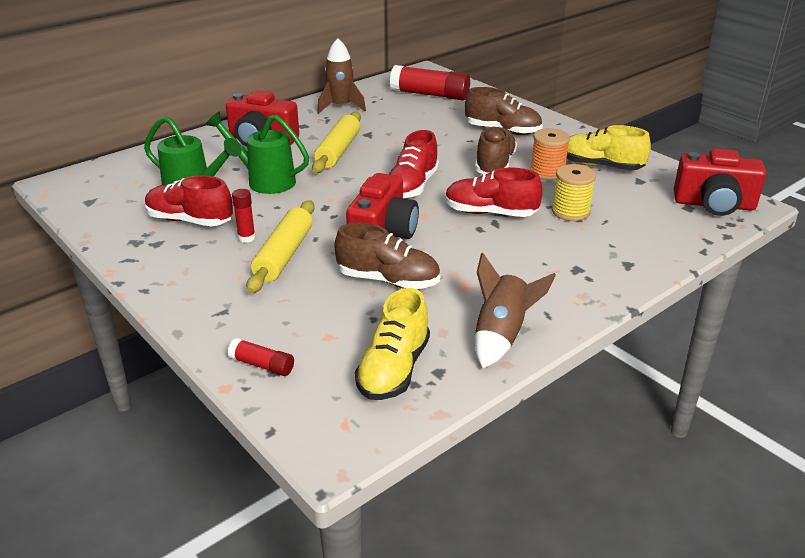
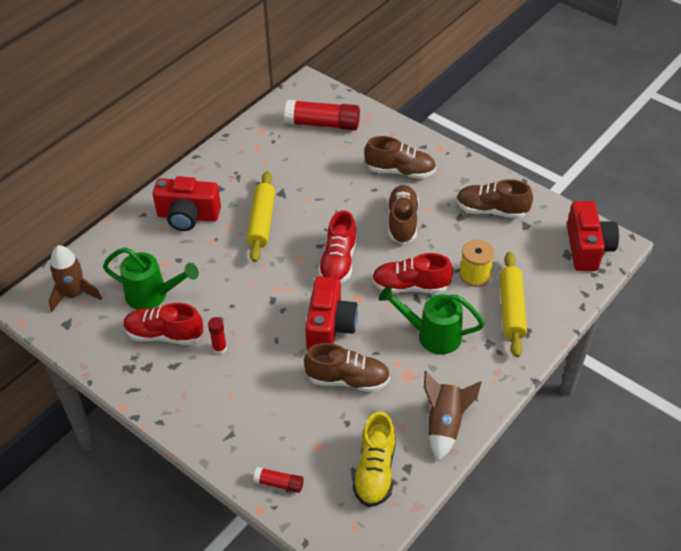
camera: 10 degrees left, 15 degrees up
green watering can [206,111,309,194] -> green watering can moved to [379,286,484,355]
yellow rolling pin [246,200,315,294] -> yellow rolling pin moved to [500,252,527,357]
brown rocket [317,38,366,114] -> brown rocket moved to [49,245,102,312]
orange spool [530,128,570,180] -> none
yellow shoe [567,125,651,170] -> brown shoe [456,179,533,219]
red camera [674,148,766,216] -> red camera turned 90 degrees counterclockwise [567,201,619,271]

